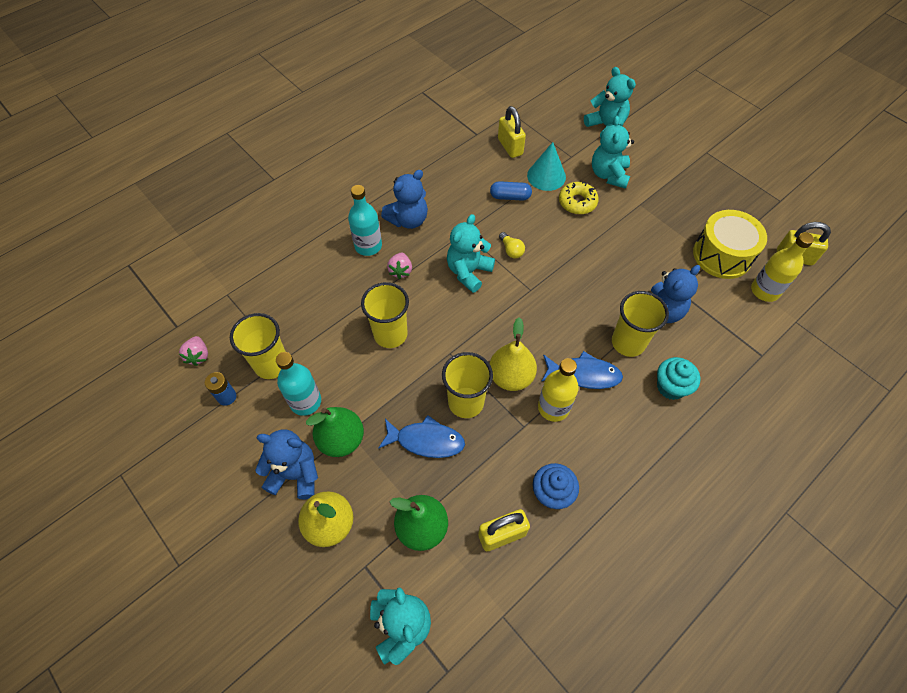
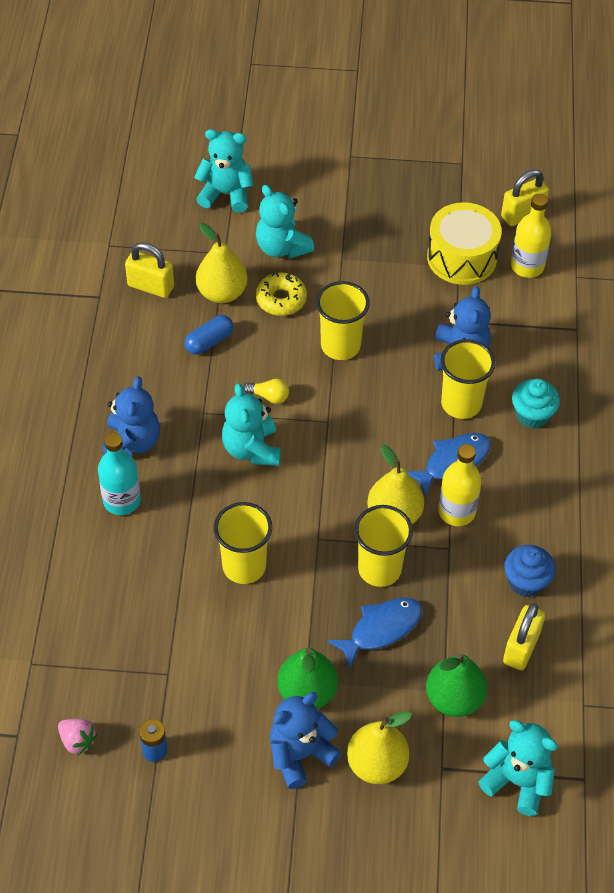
camera: 45 degrees left, 5 degrees down
yellow cup [230,313,286,379] -> yellow cup moved to [316,281,370,360]
turquoise bottle [276,352,321,416] -> none
pink strawberry [387,253,412,279] -> none
turquoise cone [527,142,566,191] -> yellow pear [196,223,248,303]

